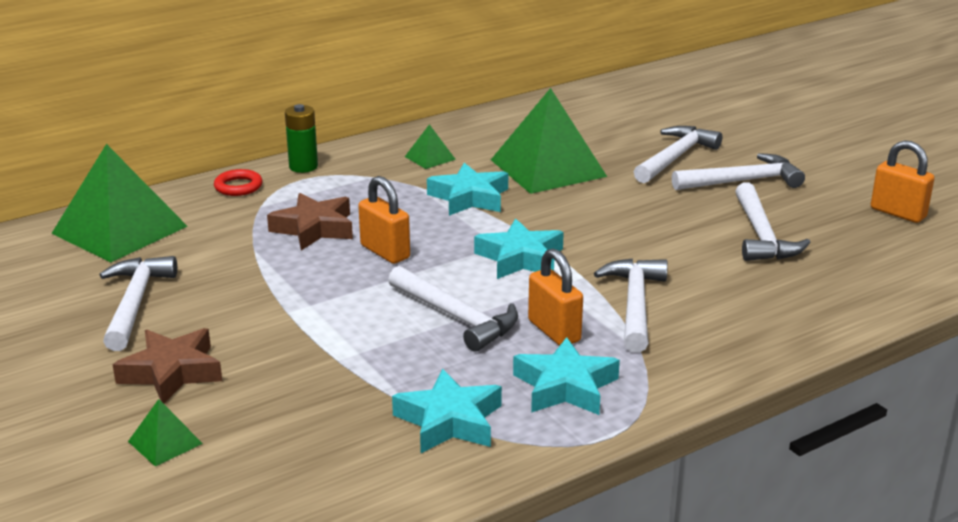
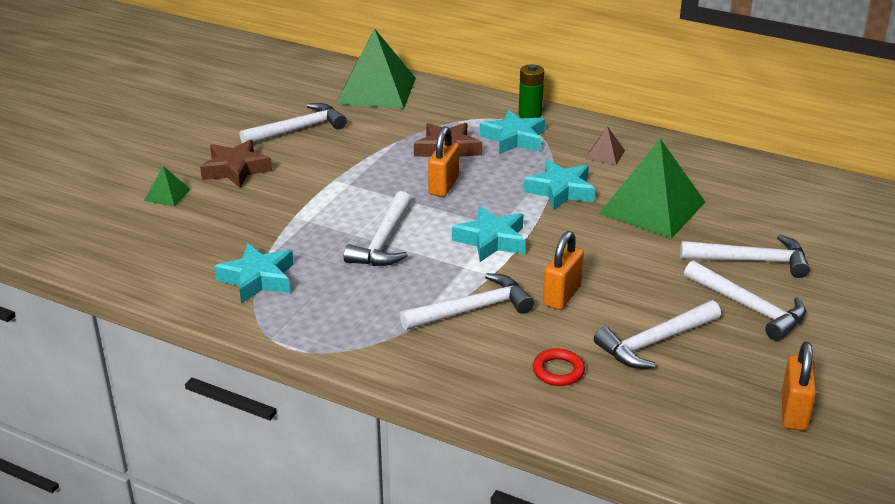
camera: 60 degrees right, 5 degrees up
red ring [214,169,262,196] -> red ring moved to [533,348,585,386]
green pyramid [405,124,456,169] -> brown pyramid [585,127,625,165]
turquoise star [513,337,620,415] -> turquoise star moved to [480,110,545,154]
orange padlock [528,248,583,346] -> orange padlock moved to [543,231,584,310]

